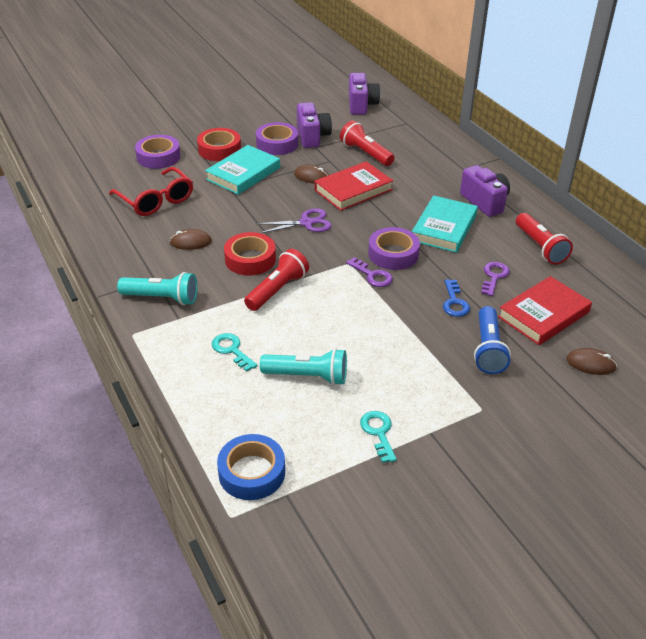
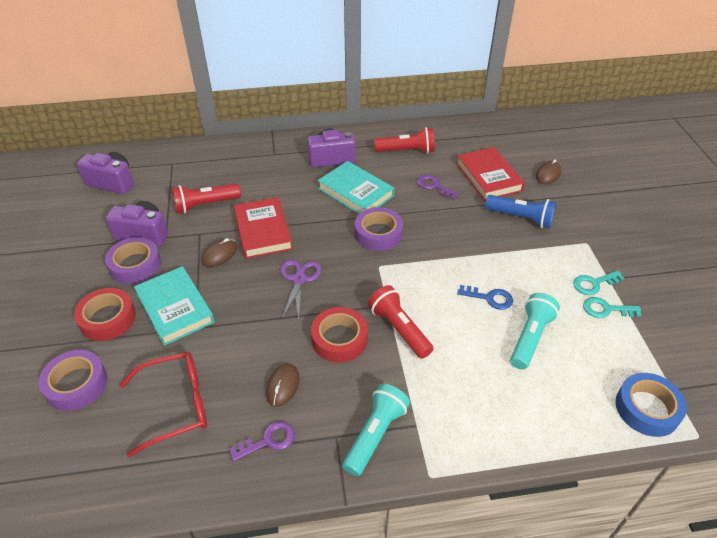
camera: 70 degrees left, 5 degrees up
turquoise key [212,333,258,372] -> turquoise key moved to [573,271,624,295]
purple key [346,257,393,287] -> purple key moved to [229,421,295,462]
blue key [443,279,470,317] -> blue key moved to [457,285,513,310]

